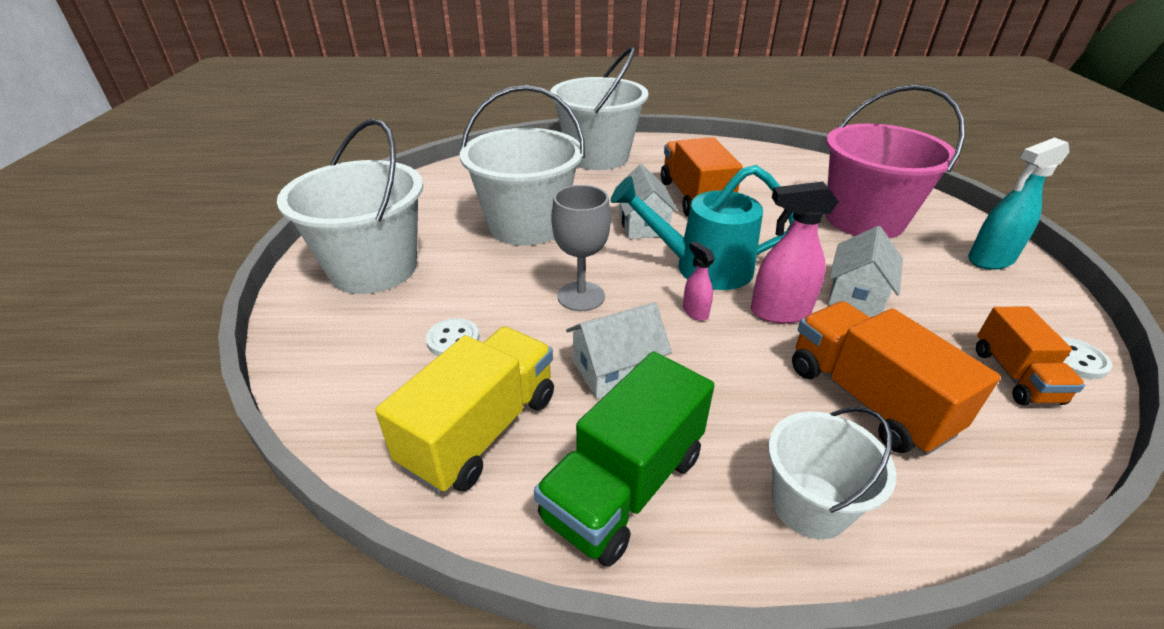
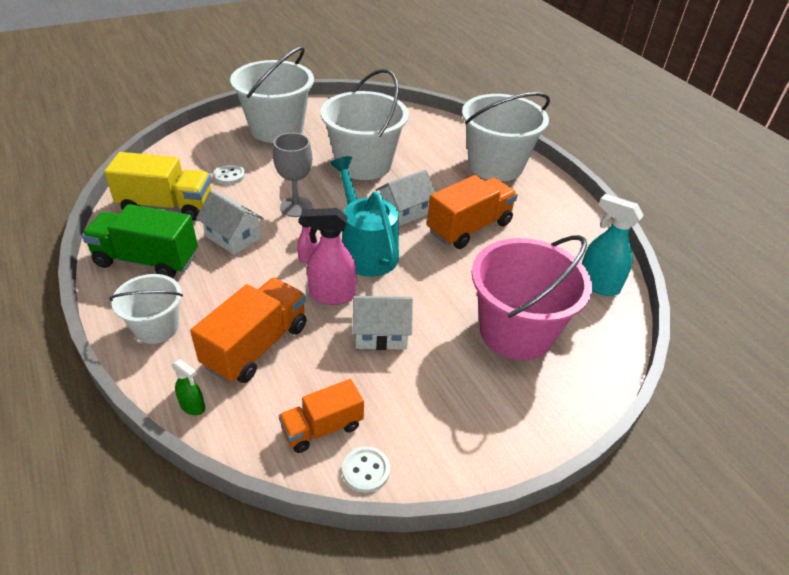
camera: 60 degrees right, 5 degrees up
pink spray bottle [751,182,839,324] -> pink spray bottle turned 60 degrees counterclockwise [301,208,357,305]
turquoise spray bottle [968,137,1070,270] -> turquoise spray bottle moved to [582,194,644,296]
none -> green spray bottle [172,359,205,415]

